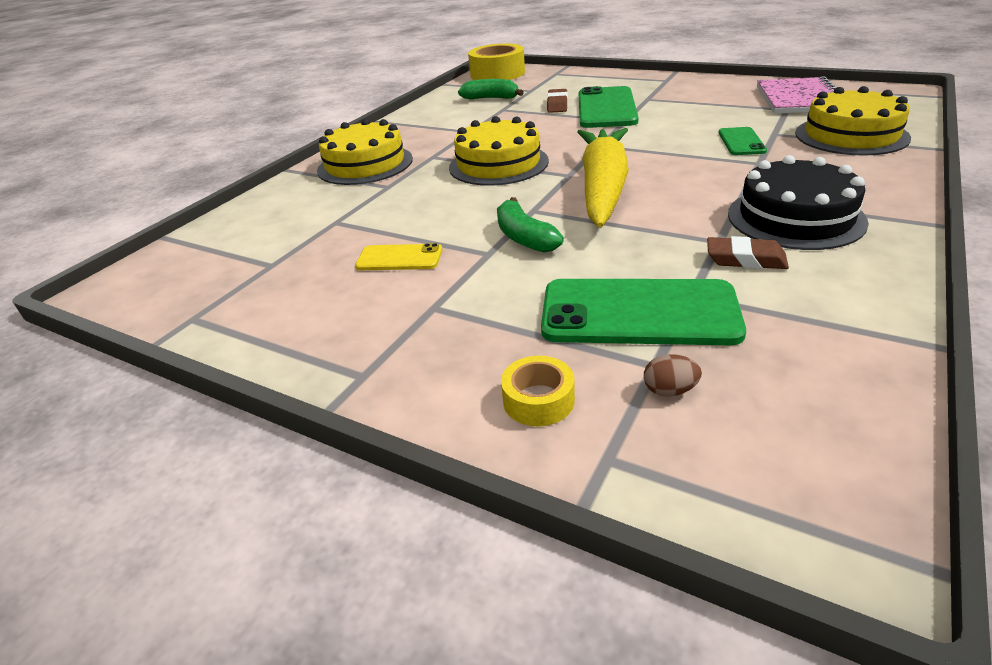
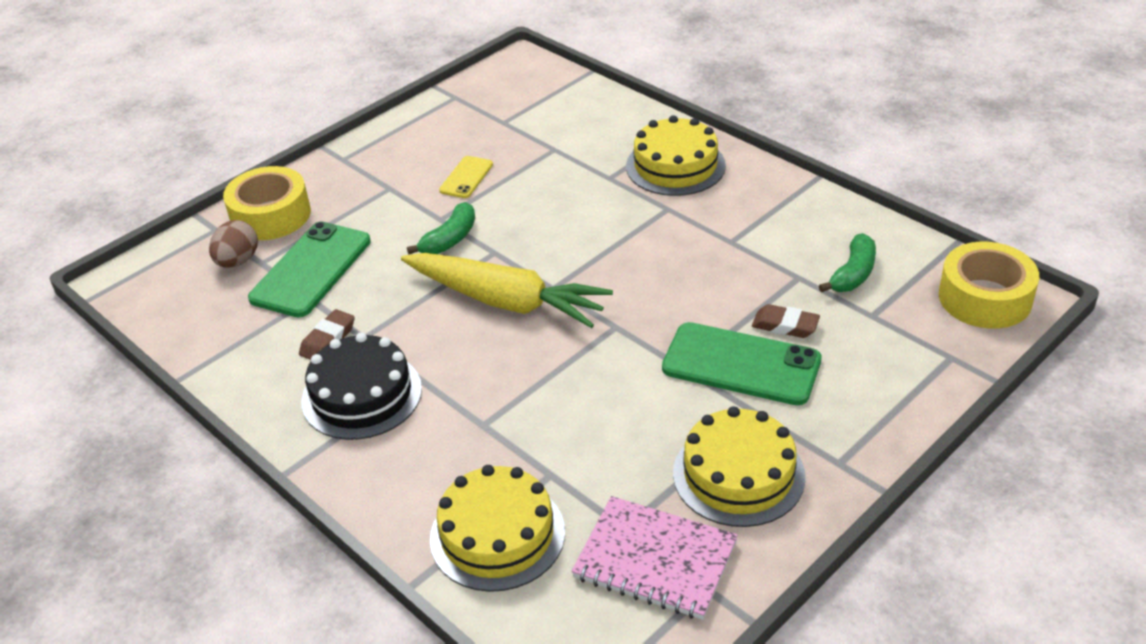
camera: 105 degrees right, 5 degrees up
yellow cake [449,116,549,186] -> yellow cake moved to [673,406,806,527]
green banana [497,197,564,253] -> green banana turned 135 degrees clockwise [407,202,475,255]
yellow tape [501,356,575,427] -> yellow tape [223,166,311,240], size x1.97
brown egg [644,354,702,397] -> brown egg [209,220,258,268], size x1.77
green phone [718,127,767,155] -> none

